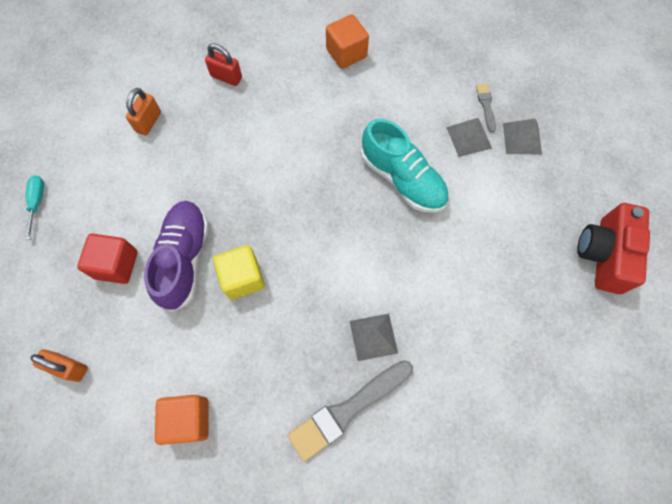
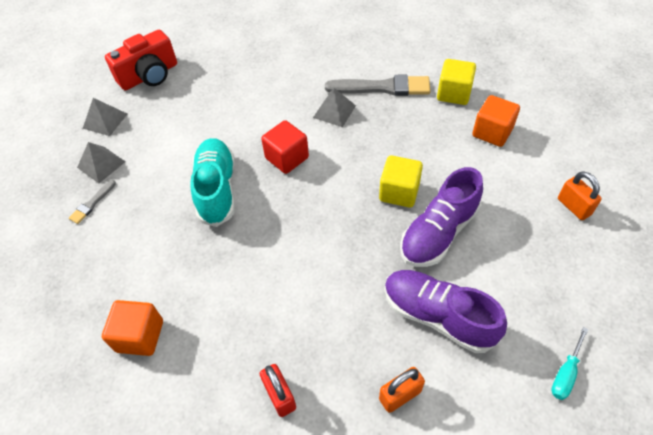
camera: 140 degrees left, 15 degrees down
red cube [77,233,137,284] -> red cube moved to [261,120,309,174]
grey pyramid [446,118,492,157] -> grey pyramid moved to [83,98,127,136]
none -> purple shoe [385,270,507,353]
none -> yellow cube [437,59,476,105]

